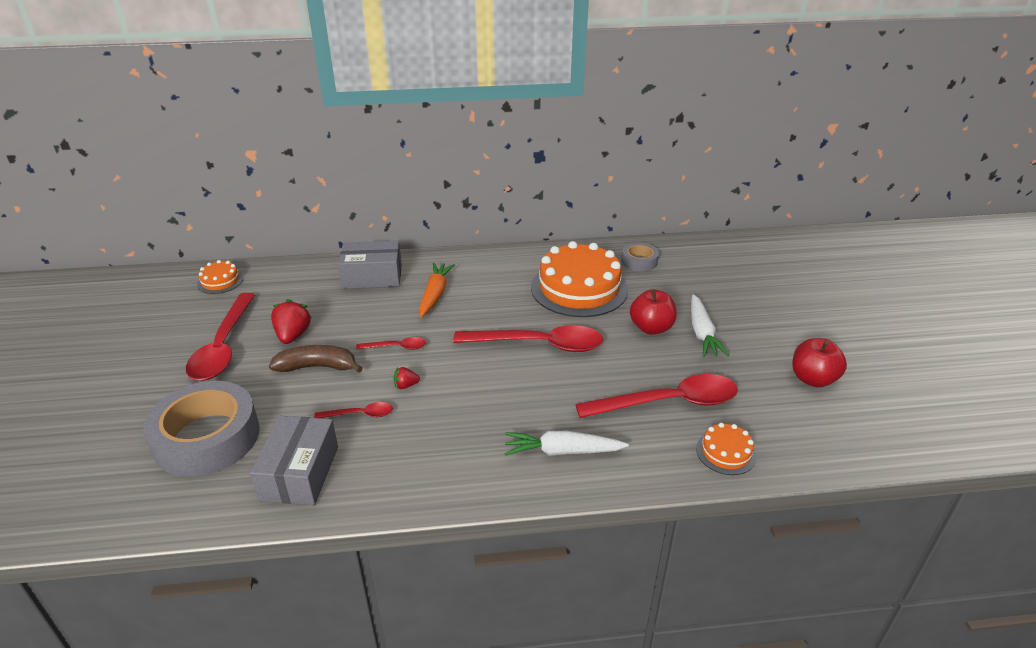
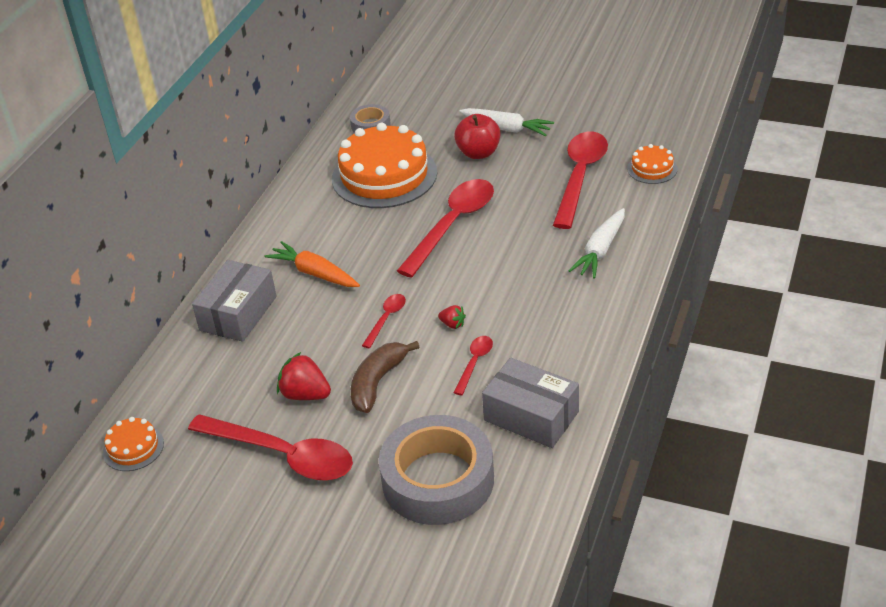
camera: 60 degrees left, 5 degrees up
red strawberry [393,367,420,389] -> red strawberry turned 75 degrees counterclockwise [438,305,466,329]
red apple [792,338,847,387] -> none

